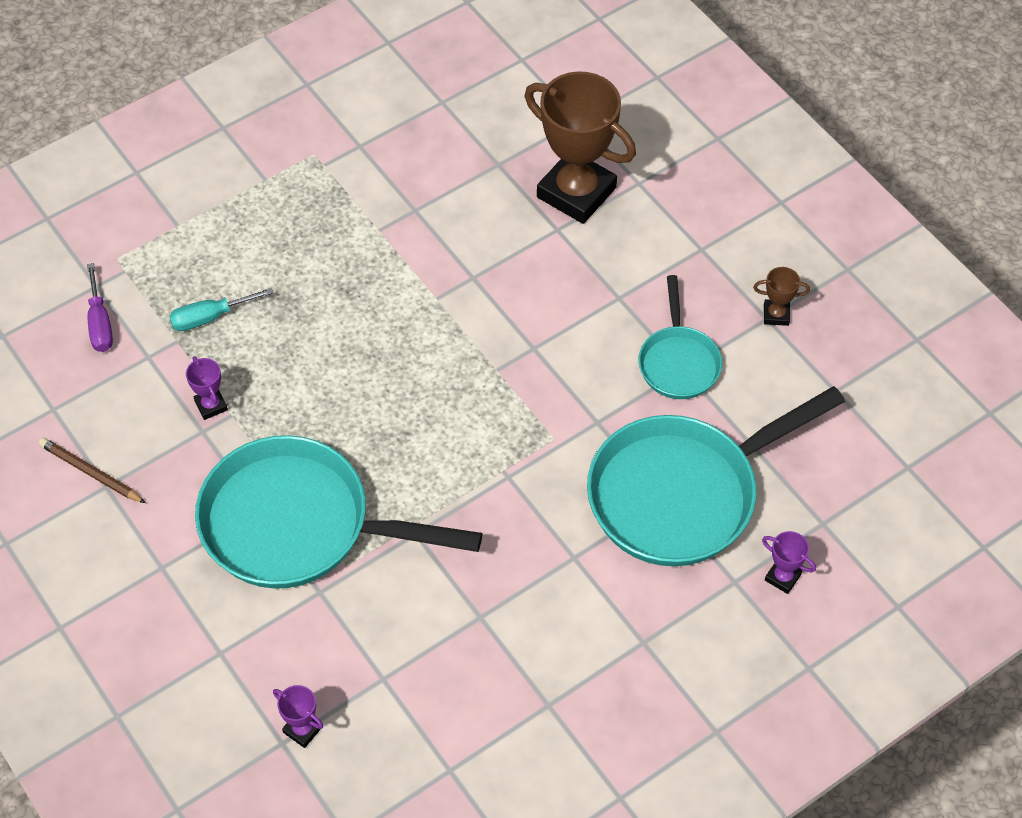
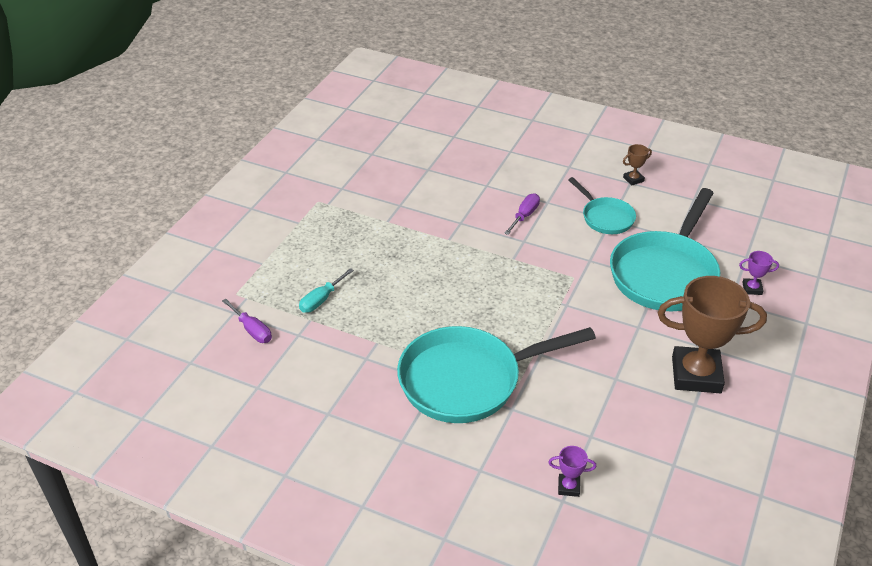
camera: 30 degrees left, 15 degrees down
brown pencil [39,438,145,503] -> none
purple trophy [186,356,228,420] -> none
brown trophy [525,71,636,224] -> brown trophy moved to [658,276,767,393]
none -> purple screwdriver [504,193,540,235]

